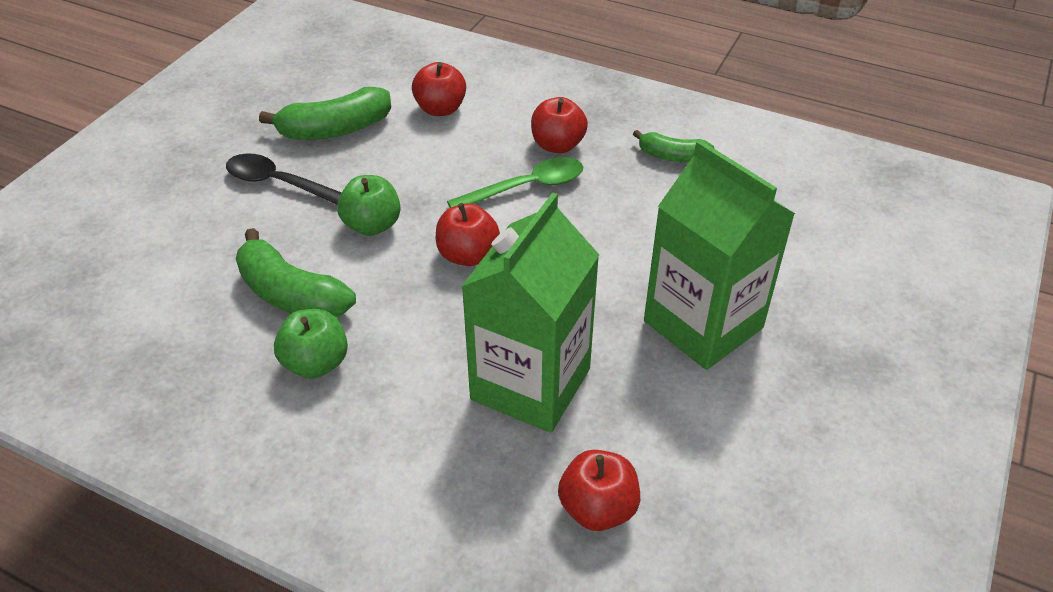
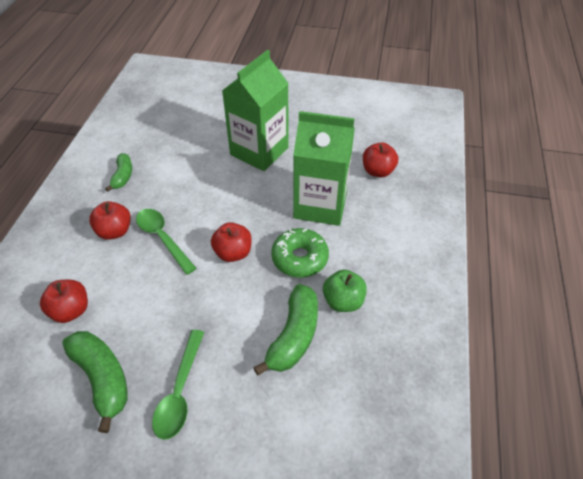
camera: 105 degrees left, 5 degrees up
black spoon [226,153,342,204] -> green spoon [152,330,204,440]
green apple [337,175,401,236] -> none
none -> green donut [271,228,329,278]

